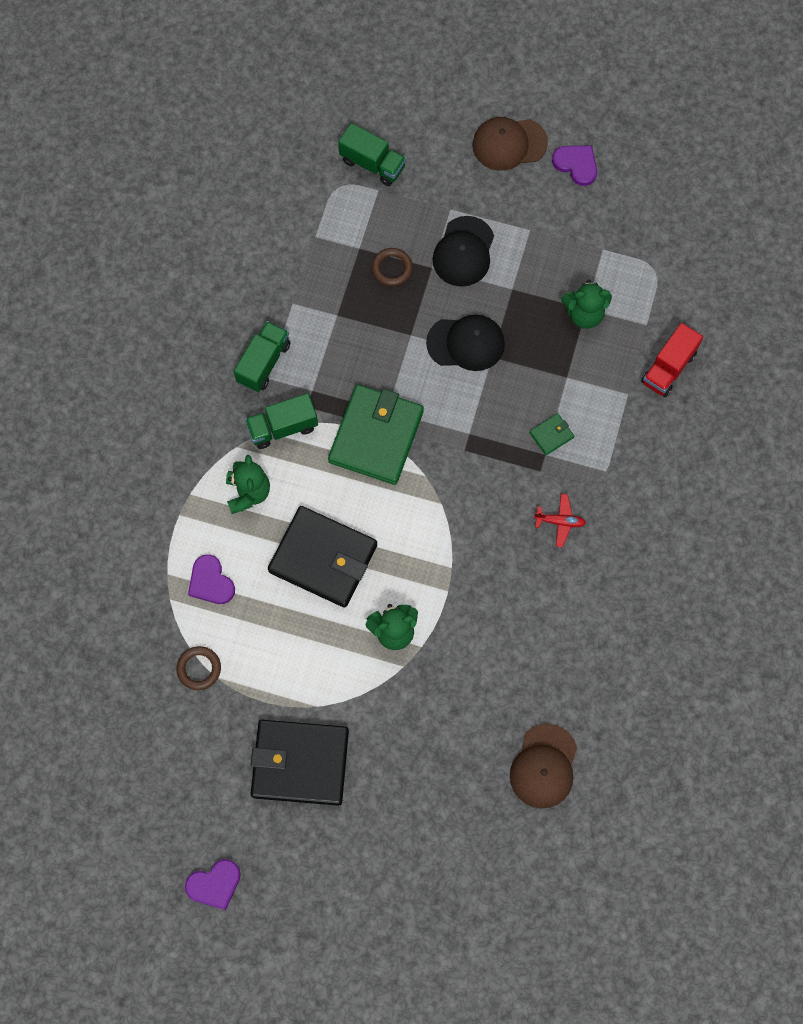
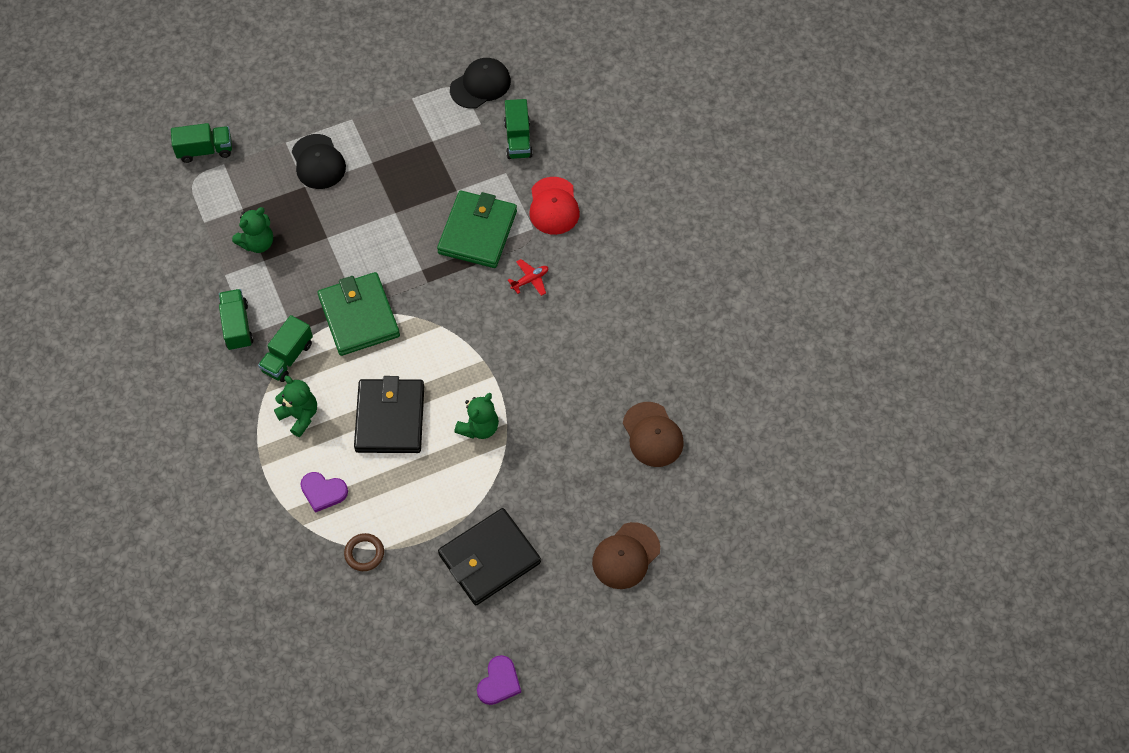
camera: 40 degrees left, 10 degrees down
black wallet [268,506,377,608] -> black wallet turned 75 degrees counterclockwise [354,376,424,453]
brown ring [372,248,413,286] -> none
black cap [426,315,505,371] -> black cap moved to [450,58,511,109]
brown cap [473,117,548,171] -> brown cap moved to [592,522,660,589]
green wallet [529,413,574,455] -> green wallet [437,191,517,268], size x2.43
purple heart [552,145,597,186] -> none
green teddy bear [561,280,612,329] -> green teddy bear moved to [232,207,273,253]
red truck [641,323,703,397] -> green truck [504,99,533,159]
none -> red cap [529,177,580,235]

